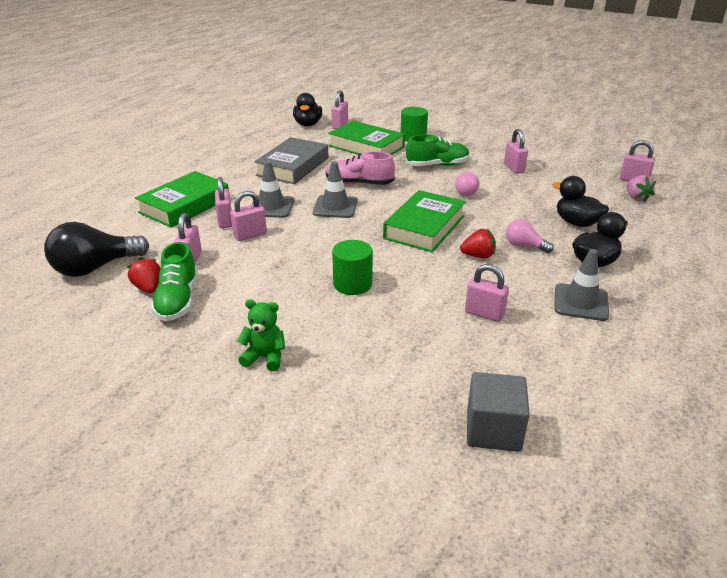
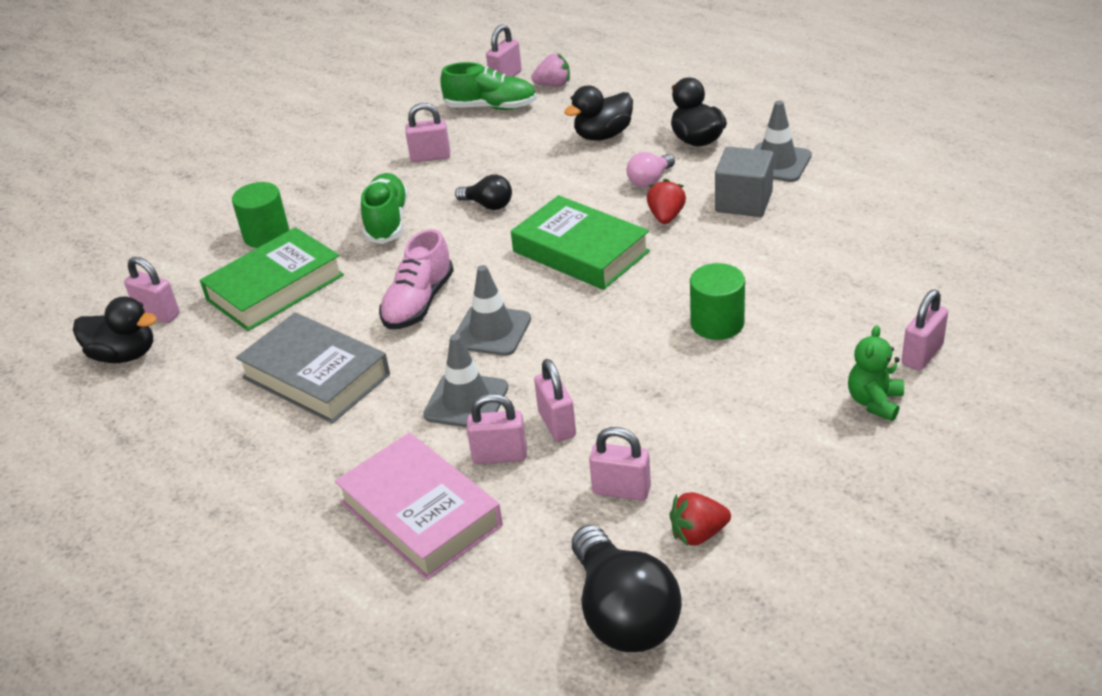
camera: 75 degrees left, 5 degrees up
green book [135,171,229,228] -> pink book [335,433,503,580]
green shoe [151,242,198,321] -> green shoe moved to [440,62,537,110]
pink light bulb [455,172,479,196] -> black light bulb [455,175,512,210]
pink padlock [465,264,509,322] -> pink padlock moved to [901,290,948,371]
grey cube [467,372,530,452] -> grey cube moved to [715,146,774,217]

